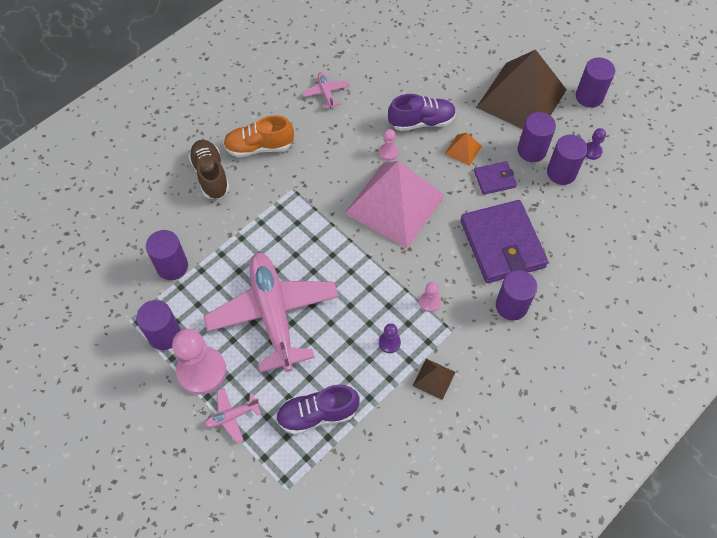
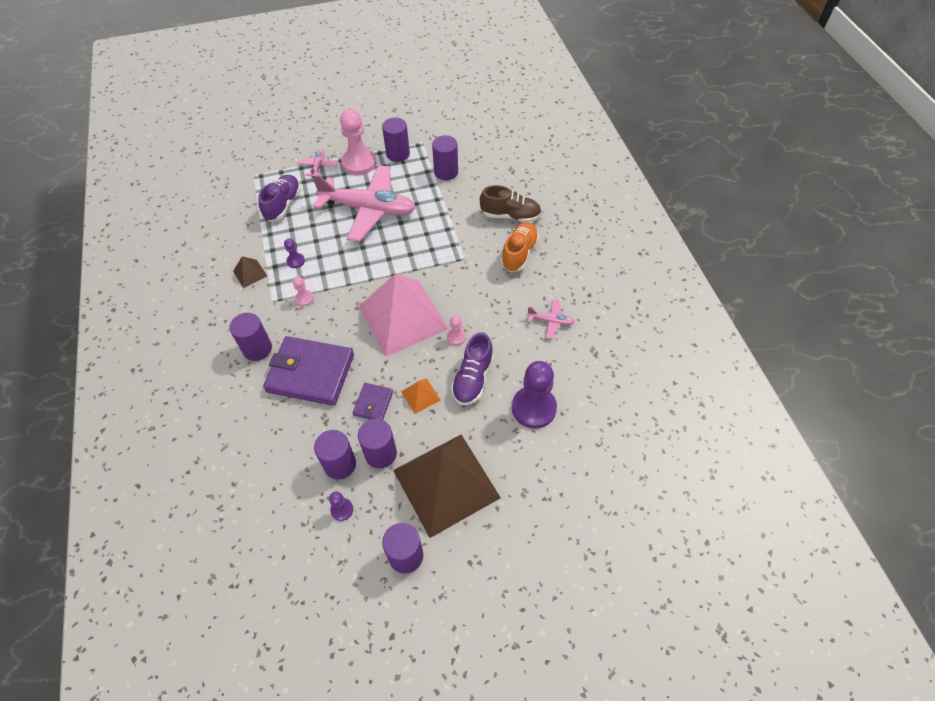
camera: 120 degrees right, 5 degrees down
none -> purple pawn [512,361,557,429]

